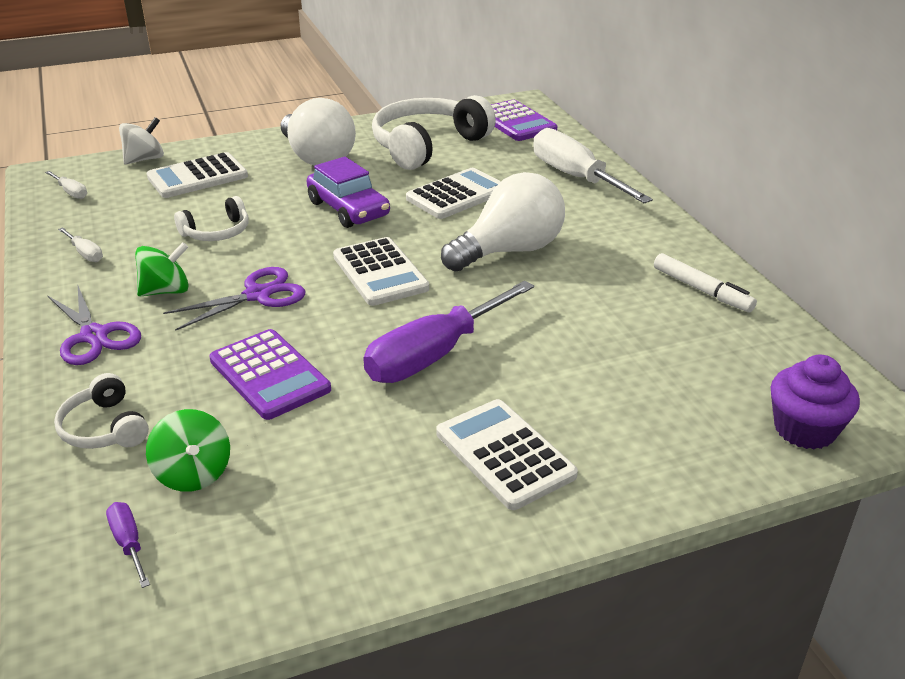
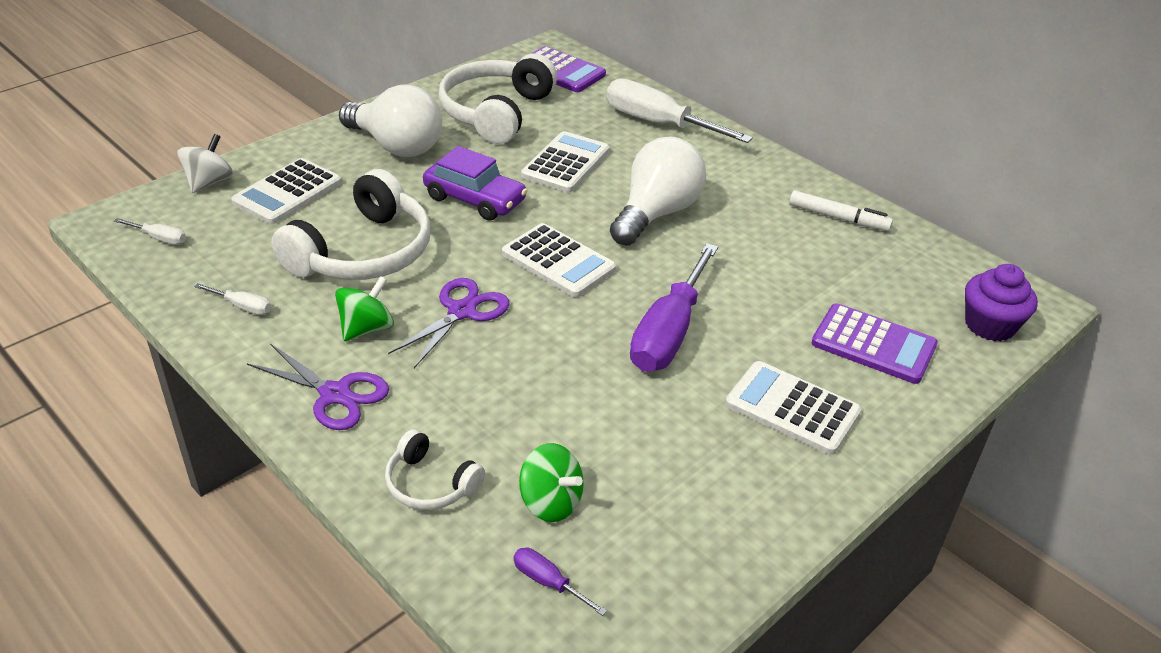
camera: 25 degrees left, 5 degrees up
white headphones [174,196,248,241] -> white headphones [271,169,431,280], size x1.98
purple calculator [209,329,331,420] -> purple calculator moved to [811,303,938,384]

